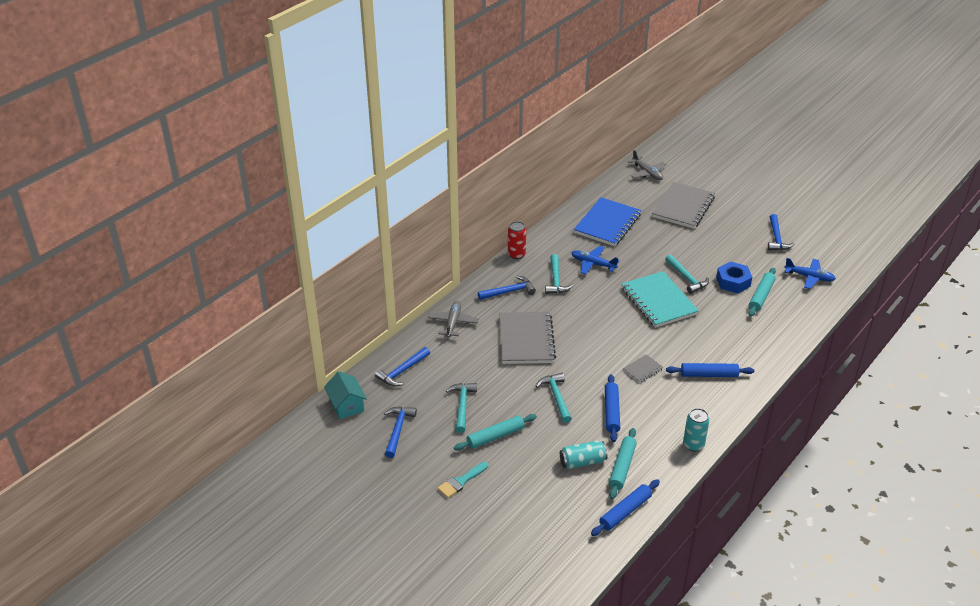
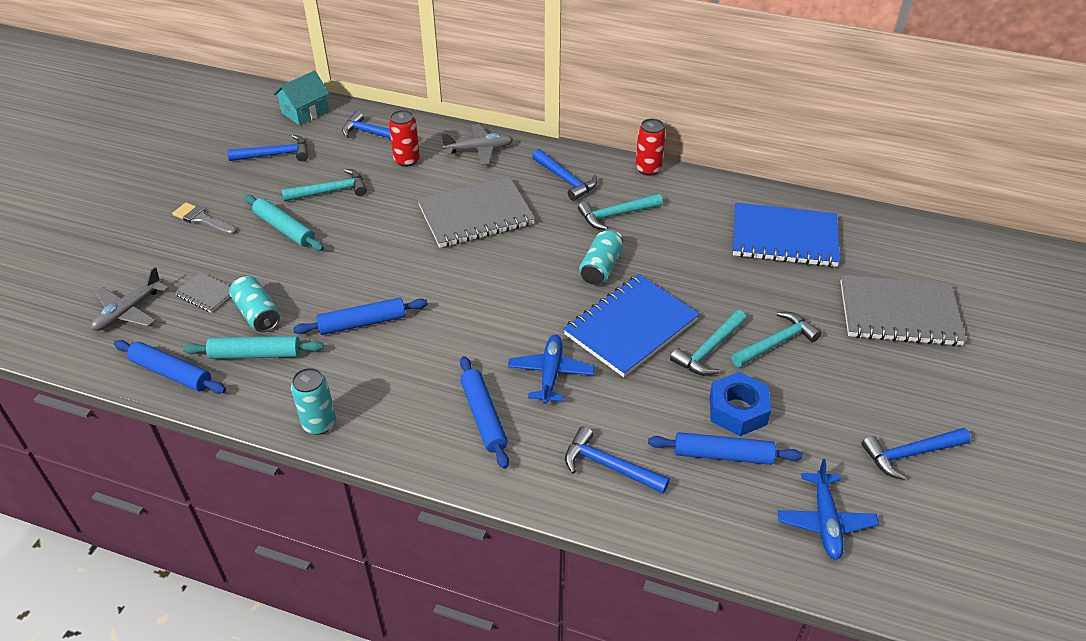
camera: 70 degrees right, 5 degrees up
turquoise brush [438,462,488,498] -> grey brush [172,202,237,235]
turquoise hammer [536,373,572,423] -> turquoise hammer moved to [732,312,821,367]
blue plane [572,246,619,275] -> blue plane moved to [508,335,595,404]
turquoise notebook [621,271,699,328] -> blue notebook [563,274,700,377]
grey notebook [623,354,663,383] -> grey notebook moved to [174,272,231,313]
grey plane [628,150,666,180] -> grey plane moved to [91,267,169,331]
turquoise rolling pin [748,268,776,317] -> blue rolling pin [648,432,802,465]
none -> red can [389,110,420,167]
none -> blue hammer [565,426,670,494]
none -> turquoise can [579,229,623,285]

